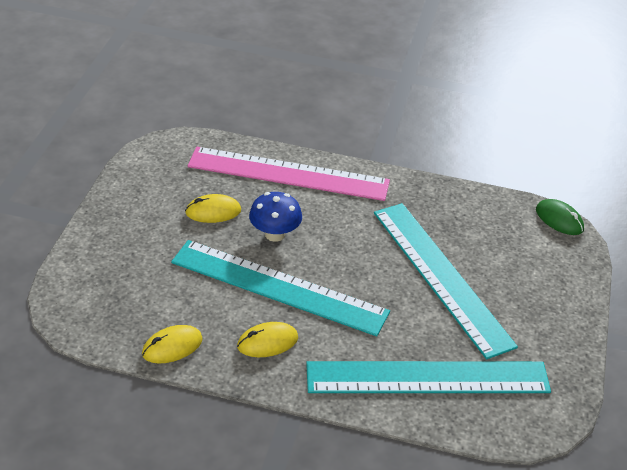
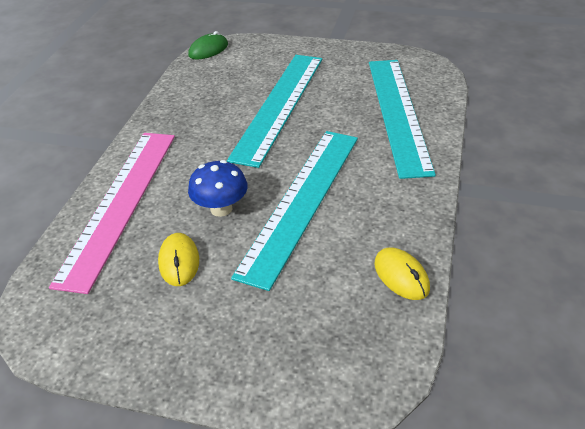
camera: 85 degrees left, 0 degrees up
yellow mouse [237,322,298,357] -> none
turquoise ruler [374,203,518,359] -> turquoise ruler turned 45 degrees counterclockwise [227,55,322,168]

